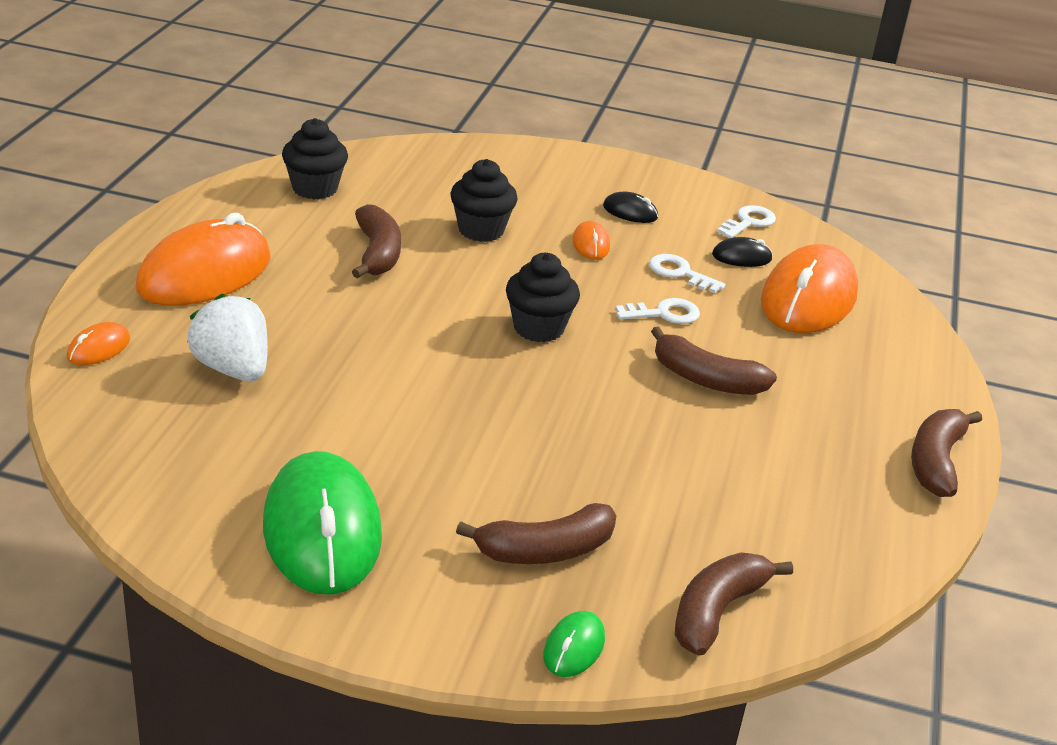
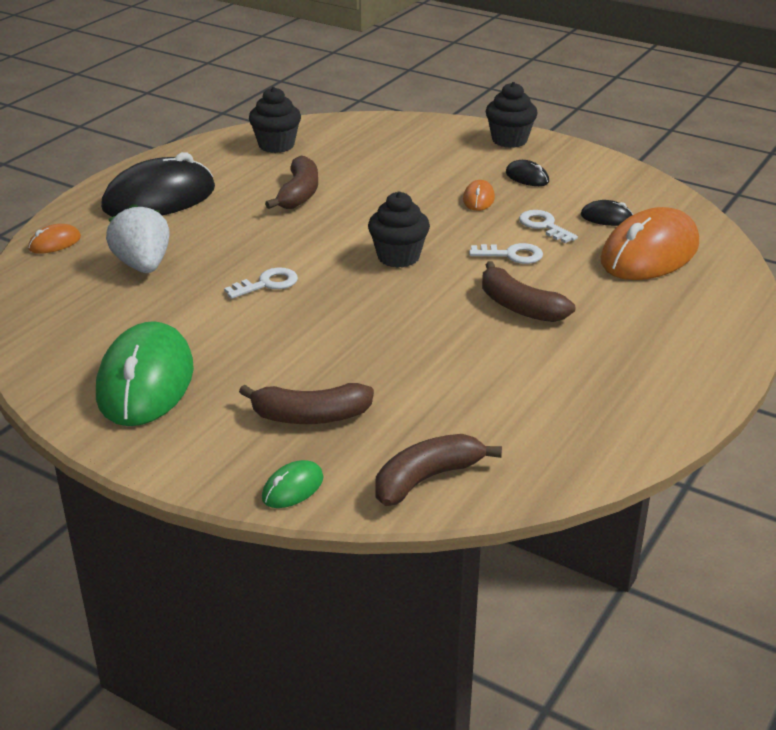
camera: 20 degrees right, 0 degrees up
orange mouse [136,213,271,306] -> black mouse [101,152,215,217]
black cupcake [450,159,518,242] -> black cupcake moved to [485,82,538,148]
white key [717,205,776,238] -> white key moved to [224,268,298,299]
brown banana [911,409,982,497] -> none

